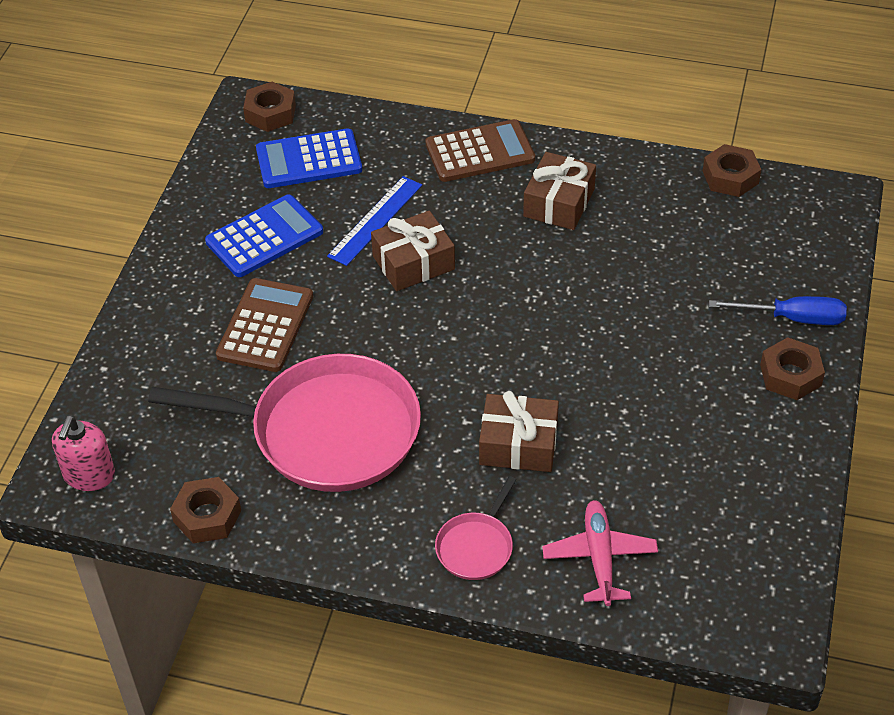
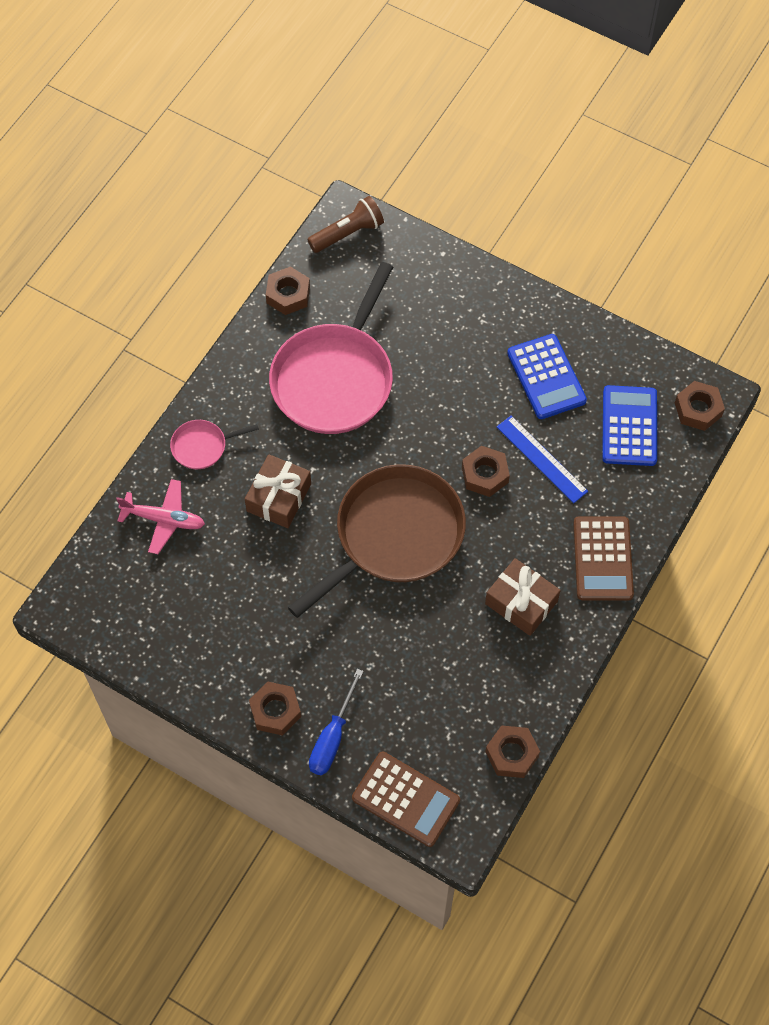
camera: 105 degrees right, 15 degrees up
pink soap dispenser [52,415,115,491] -> brown flashlight [307,196,384,253]
brown calculator [216,278,313,372] -> brown calculator moved to [352,751,460,847]
brown gift [371,211,455,291] -> brown nut [462,446,510,497]
pink pan [435,476,516,580] -> pink pan turned 60 degrees counterclockwise [170,420,259,469]
none -> brown pan [288,464,466,618]

